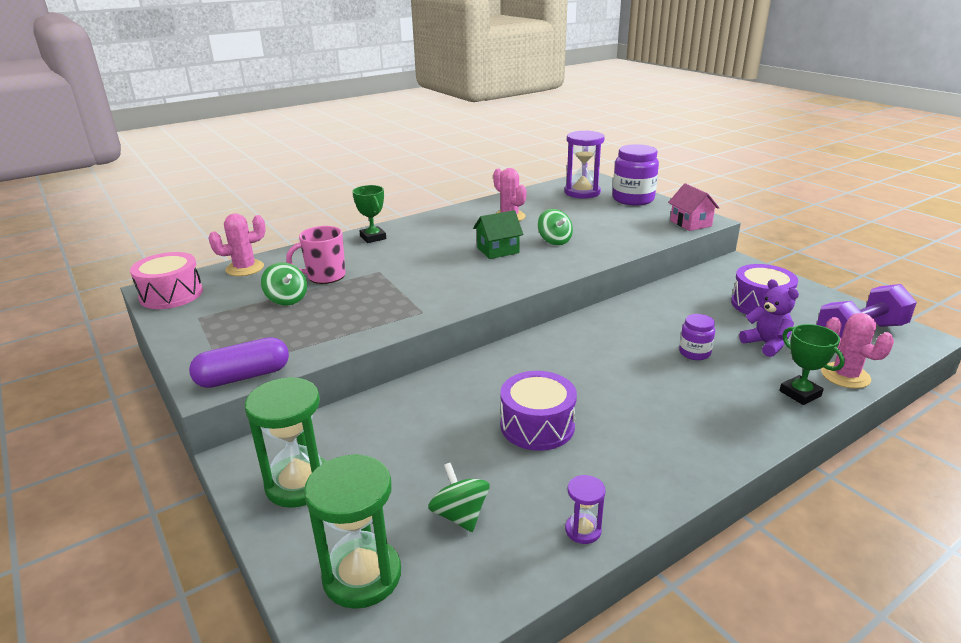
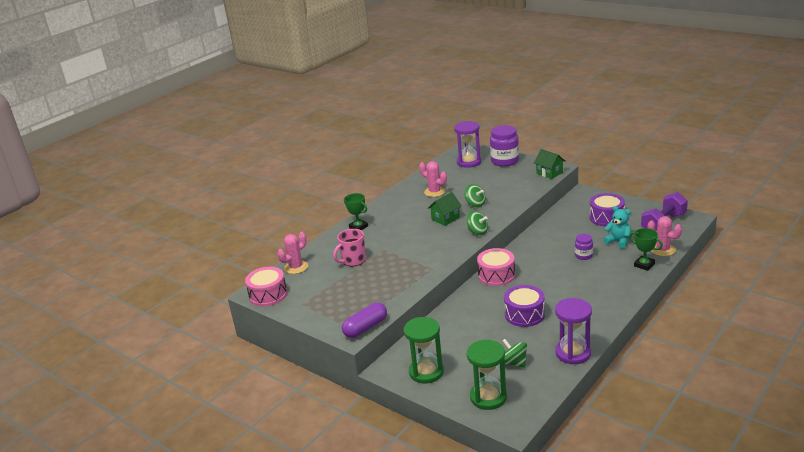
camera: 15 degrees left, 0 degrees up
green spinning top [261,262,307,305] -> green spinning top moved to [467,211,488,235]
purple hourglass [565,475,606,544] -> purple hourglass [555,298,592,364], size x2.03
pink house [668,183,720,231] -> green house [534,149,566,179]
purple teddy bear [739,279,799,357] -> turquoise teddy bear [603,206,631,249]
none -> pink drum [477,248,515,286]

